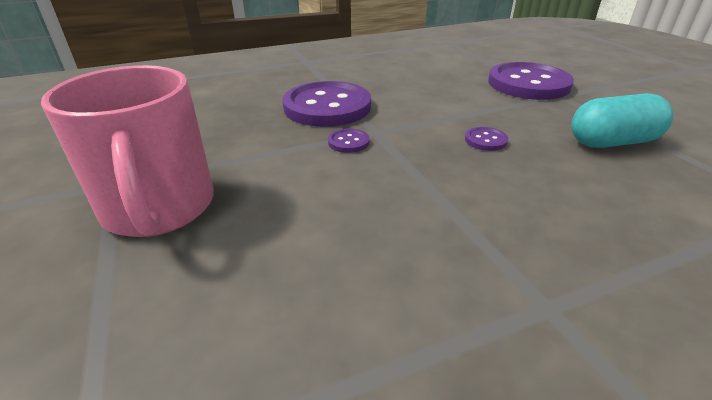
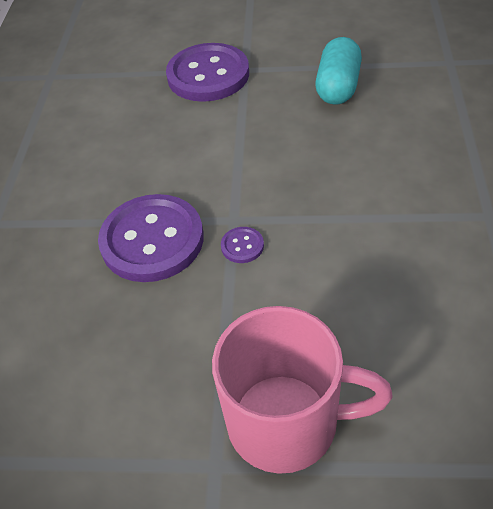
camera: 60 degrees left, 15 degrees up
purple button [465,127,508,151] -> none

